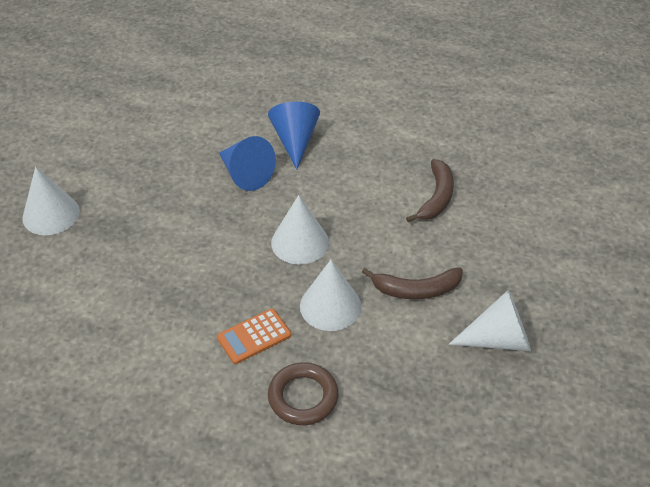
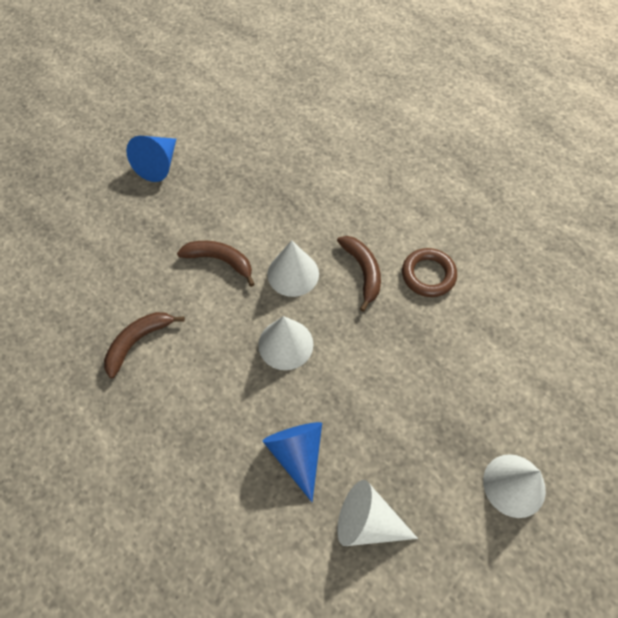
camera: 155 degrees left, 15 degrees up
orange calculator [217,308,291,364] -> brown banana [337,236,381,312]
blue cone [268,102,320,170] -> blue cone moved to [126,136,176,182]
brown ring [268,362,339,425] -> brown ring moved to [402,248,457,297]
white cone [449,290,531,351] -> white cone moved to [337,480,418,546]

